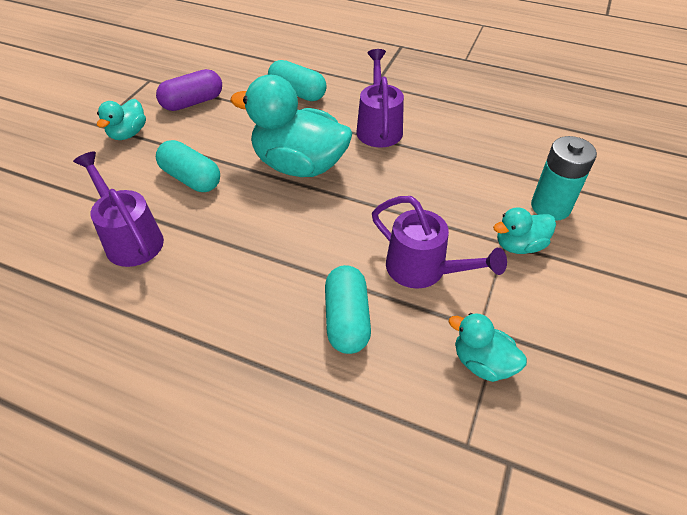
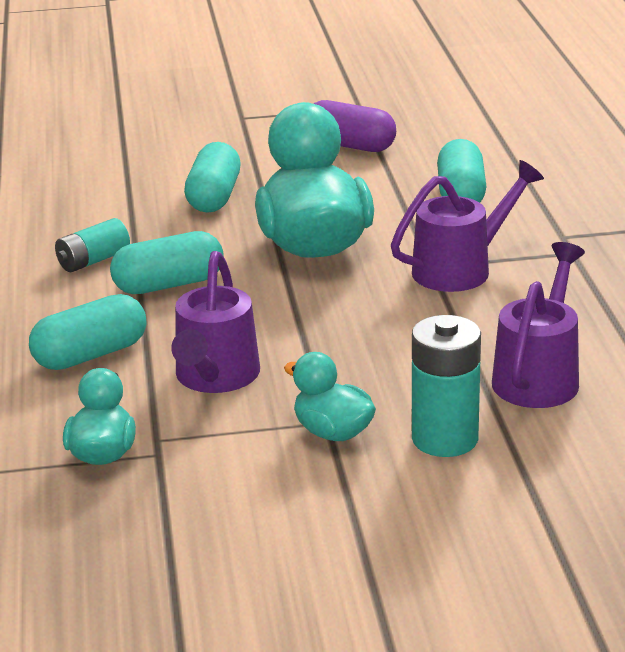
camera: 60 degrees right, 20 degrees down
purple watering can [73,152,164,267] -> purple watering can moved to [492,242,585,408]
turquoise duck [97,99,146,140] -> none
none -> turquoise battery [55,218,130,272]
none -> turquoise capsule [110,231,224,294]

